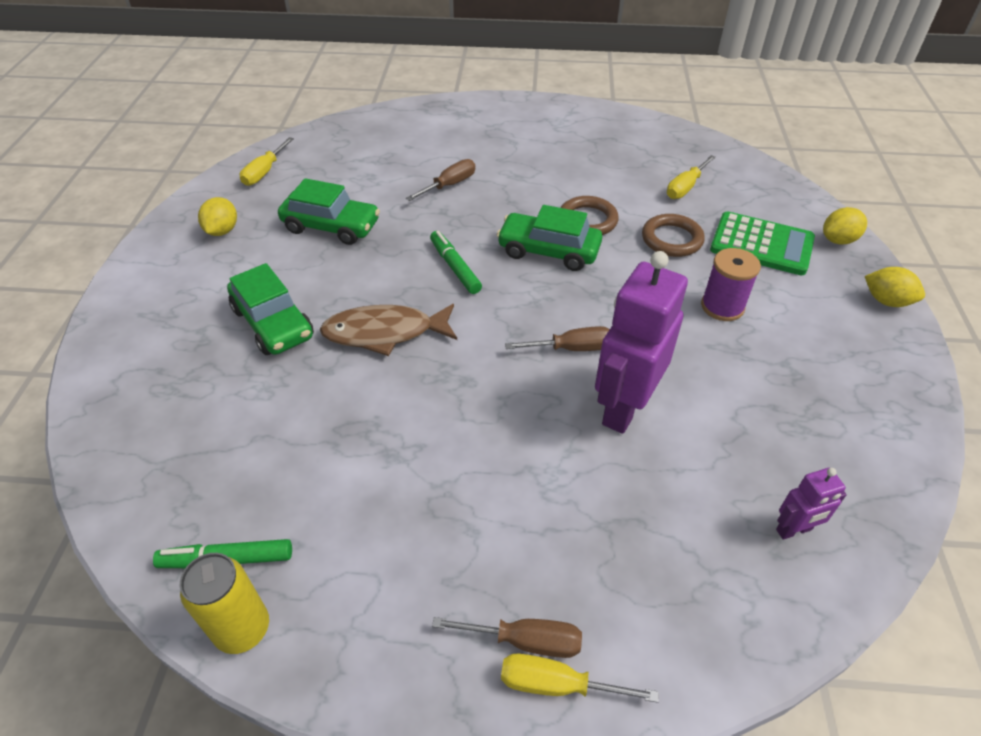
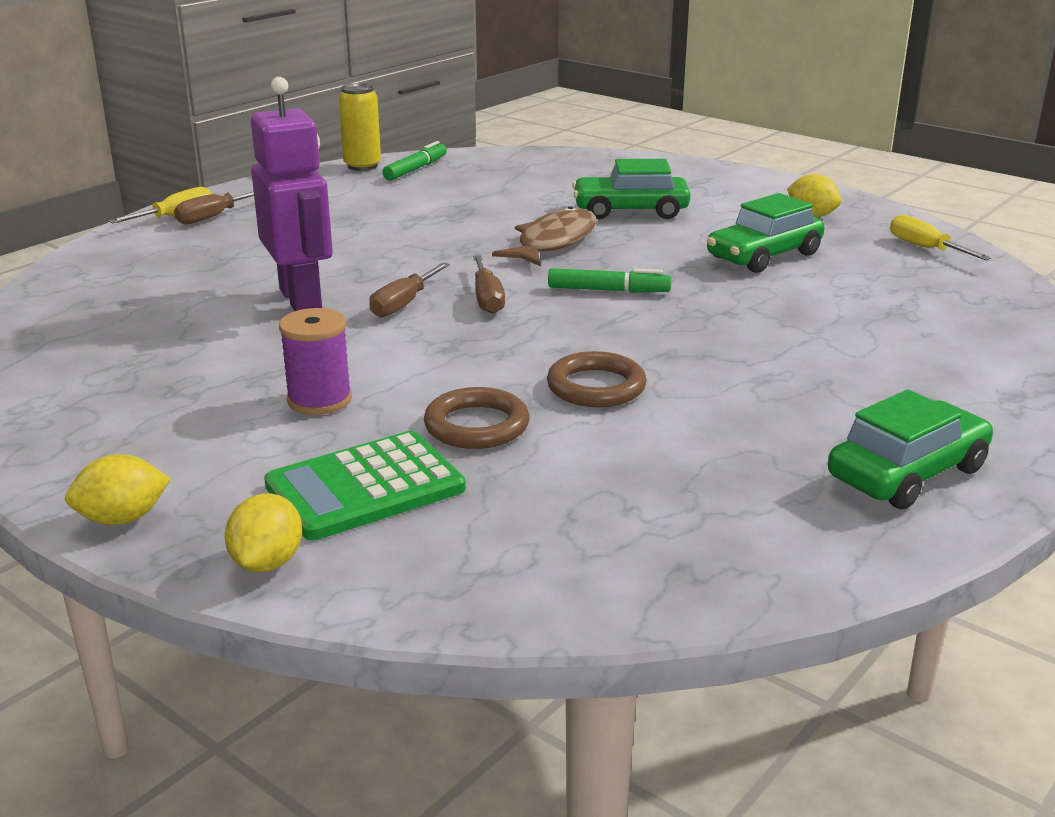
camera: 125 degrees right, 20 degrees down
brown screwdriver [406,159,475,201] -> brown screwdriver moved to [473,255,505,314]
green car [497,205,602,271] -> green car moved to [828,390,993,509]
yellow screwdriver [667,155,716,199] -> none
purple robot [776,468,847,540] -> none

